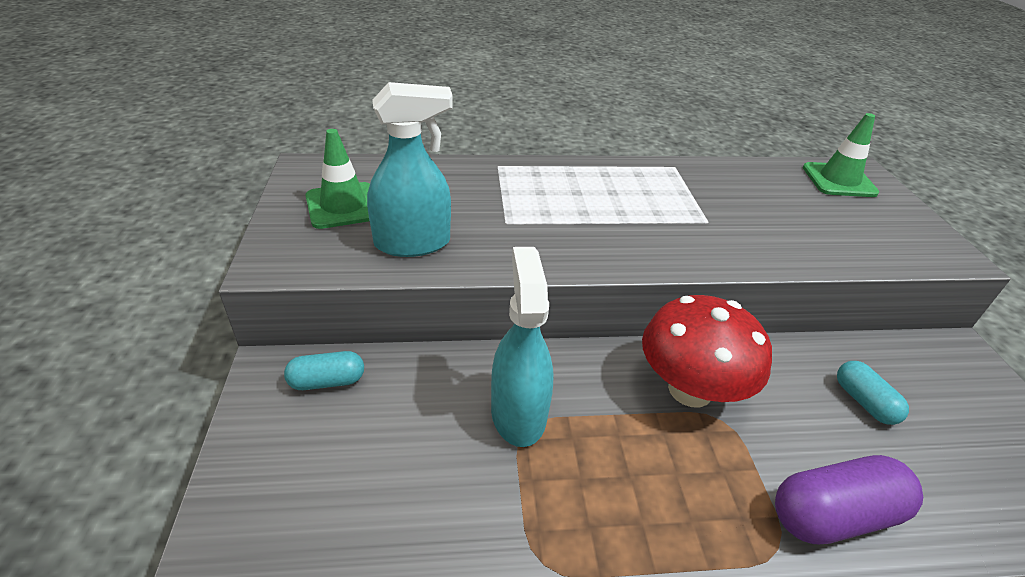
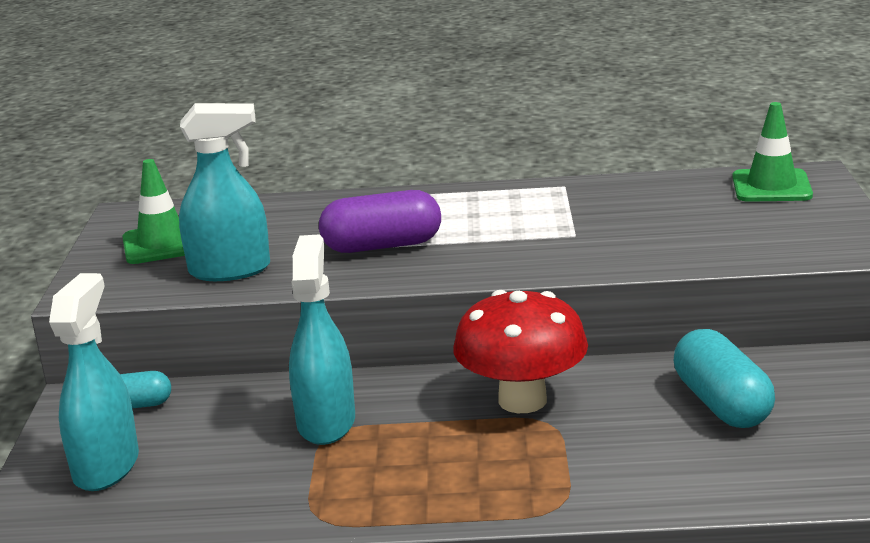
camera: 10 degrees right, 15 degrees down
purple capsule [775,455,923,544] -> purple capsule moved to [319,190,441,253]
turquoise capsule [837,361,909,425] -> turquoise capsule [674,329,775,428], size x1.67
none -> turquoise spray bottle [49,273,139,491]

